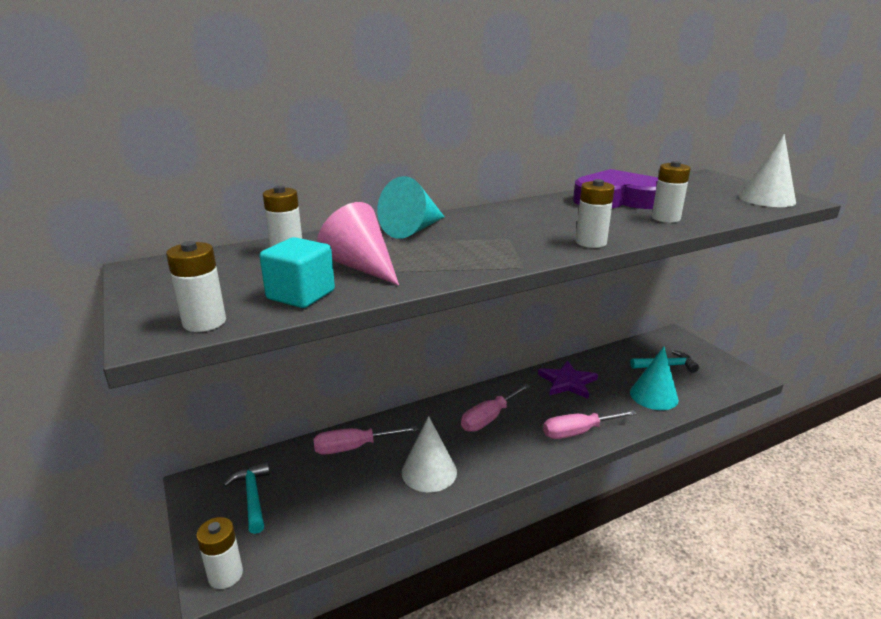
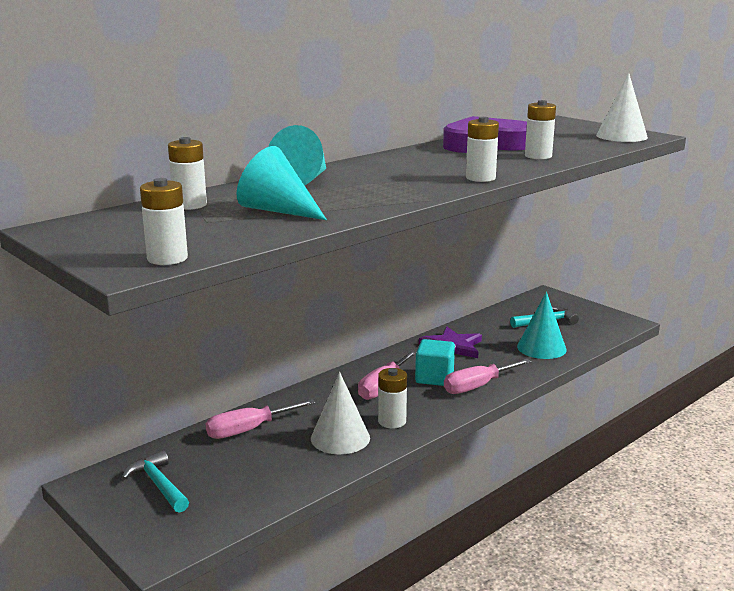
camera: 15 degrees left, 5 degrees down
white battery [196,517,243,589] -> white battery moved to [378,368,407,428]
turquoise cube [259,237,335,308] -> turquoise cube moved to [415,339,455,386]
pink cone [317,202,399,285] -> turquoise cone [236,146,327,220]

